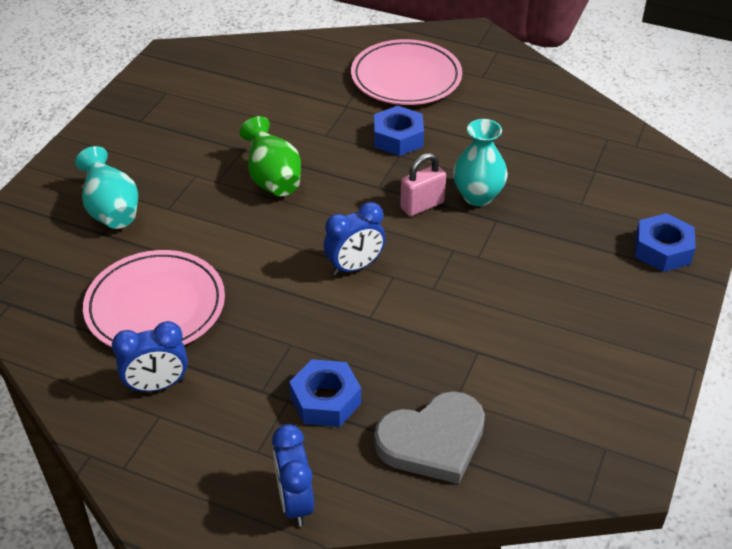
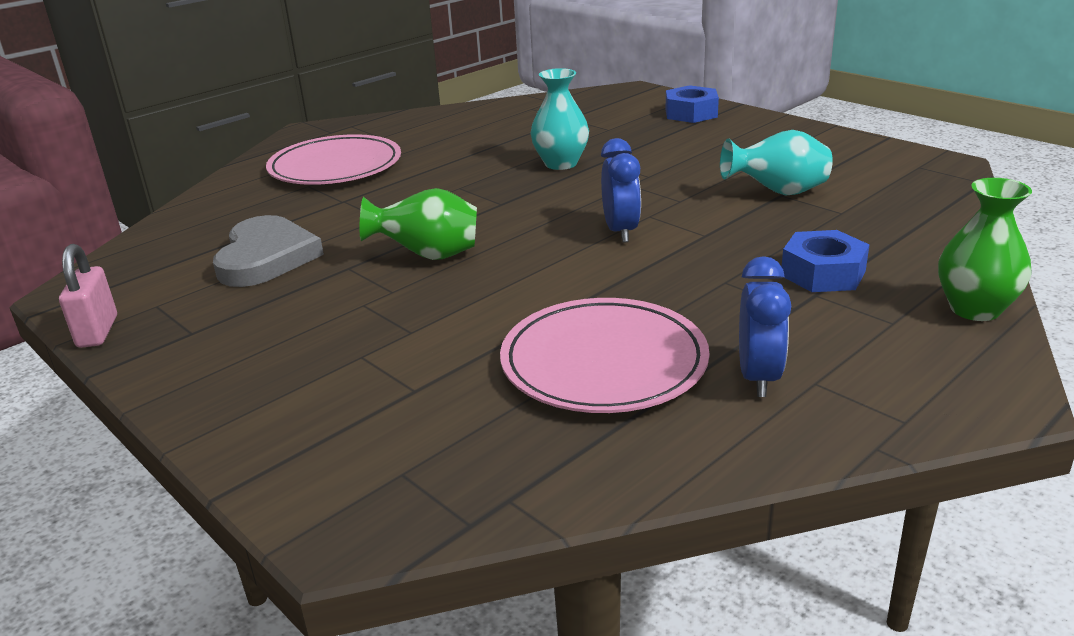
camera: 65 degrees left, 15 degrees down
turquoise vase [75,146,138,229] -> turquoise vase moved to [720,130,833,196]
blue clock [272,424,314,526] -> green vase [938,178,1032,321]
blue nut [374,106,424,156] -> none
grey heart [374,391,485,484] -> grey heart moved to [213,215,324,287]
pink padlock [400,153,446,216] -> pink padlock moved to [59,244,117,348]

